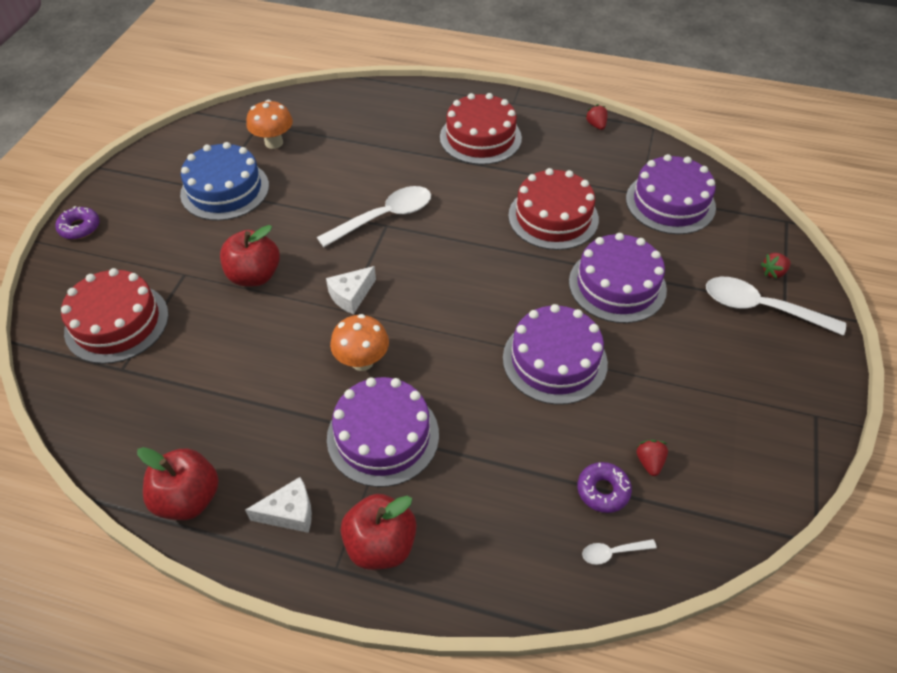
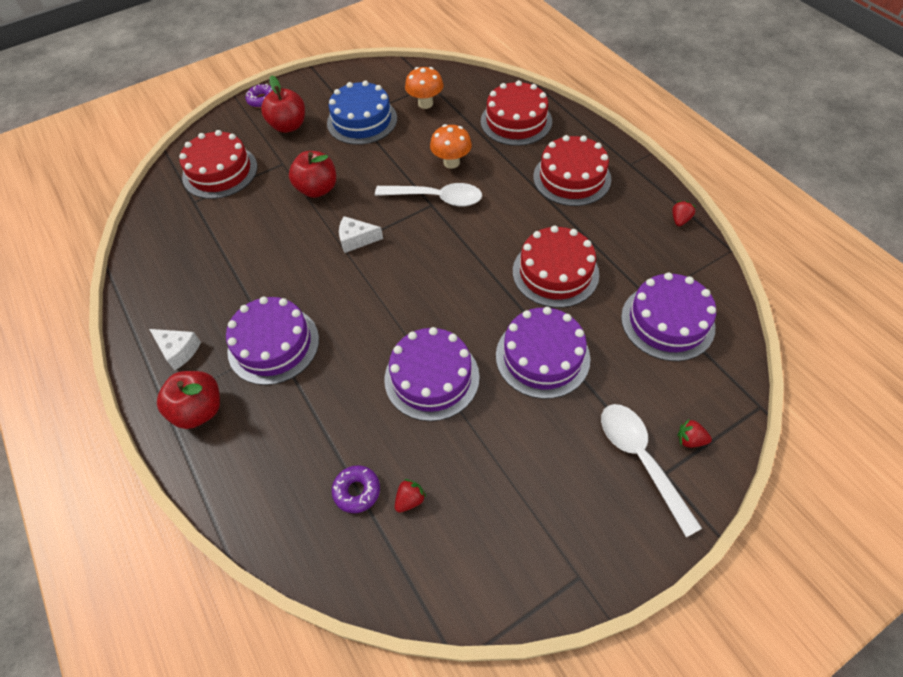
camera: 45 degrees right, 5 degrees up
red apple [137,447,219,520] -> red apple moved to [261,75,305,133]
orange mushroom [330,314,389,371] -> orange mushroom moved to [430,124,472,169]
white spoon [582,539,657,565] -> none
none -> red cake [481,80,552,146]

